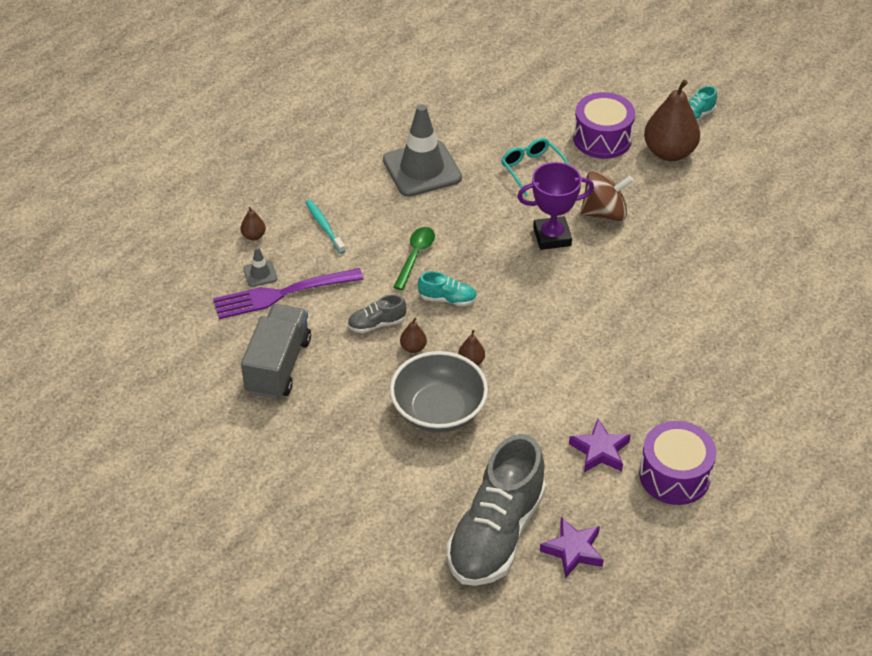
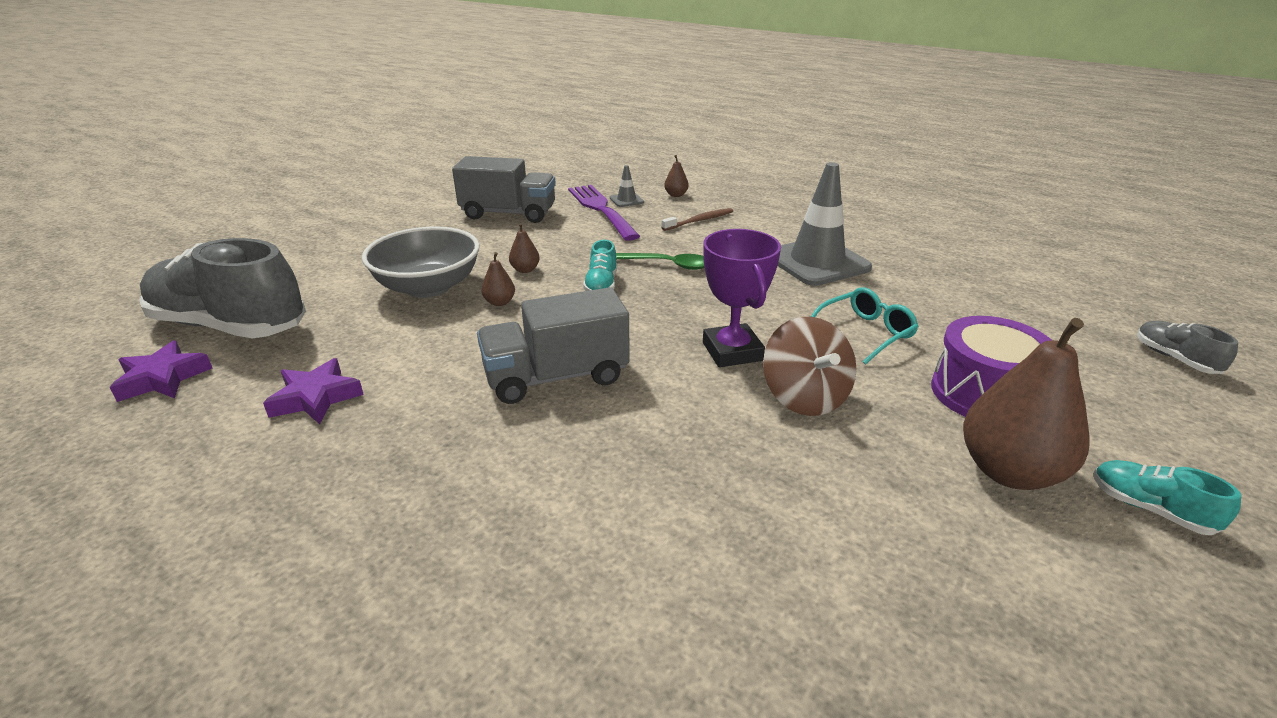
camera: 85 degrees right, 15 degrees down
turquoise toothbrush [305,200,345,254] -> brown toothbrush [661,208,733,231]
grey shoe [348,294,406,333] -> grey shoe moved to [1137,321,1238,374]
purple drum [639,421,716,505] -> none
none -> grey truck [477,287,630,404]

